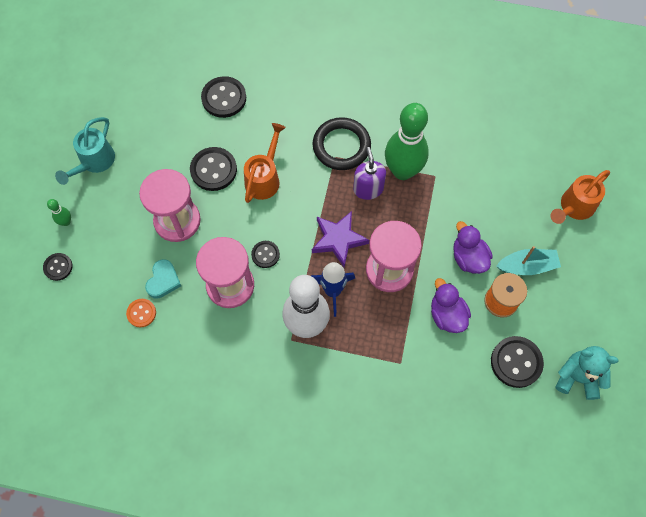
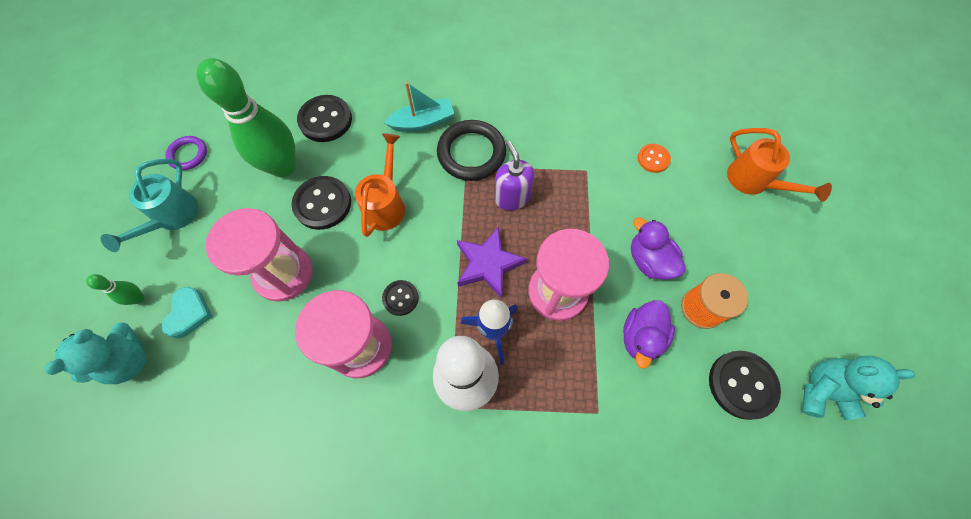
camera: 10 degrees left, 0 degrees up
black button [43,253,73,281] -> turquoise teddy bear [45,322,146,384]
orange button [126,299,156,327] -> orange button moved to [638,144,671,173]
turquoise heart [145,259,181,299] -> turquoise heart moved to [161,287,213,338]
green bowling pin [385,103,429,180] -> green bowling pin moved to [196,58,296,177]
purple duck [431,278,471,333] -> purple duck turned 120 degrees counterclockwise [623,300,675,369]
turquoise boat [496,246,561,275] -> turquoise boat moved to [384,82,455,132]
orange watering can [551,170,610,224] -> orange watering can turned 75 degrees counterclockwise [727,128,832,202]
none -> purple ring [165,136,207,170]

